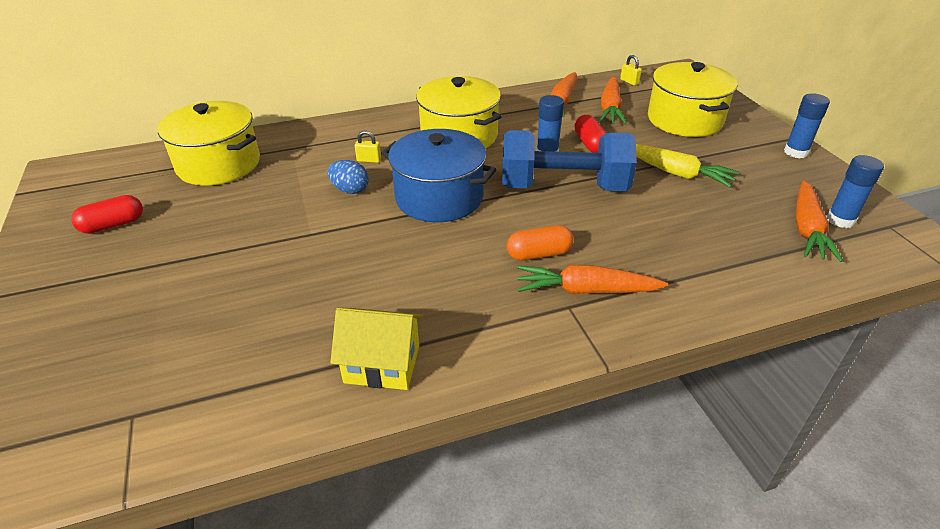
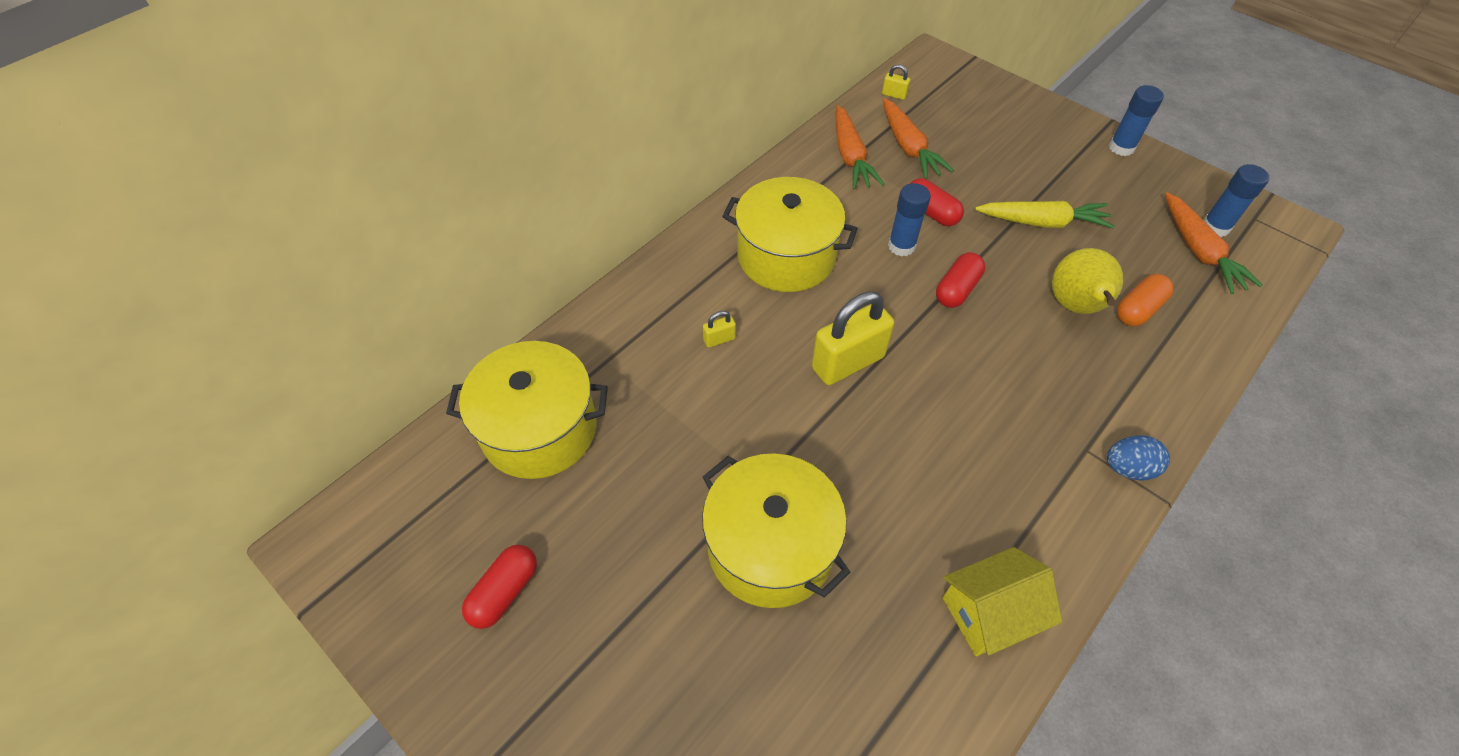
camera: 30 degrees left, 15 degrees up
blue egg [327,160,369,194] -> blue egg moved to [1107,435,1170,481]
blue pot [381,129,496,222] -> yellow padlock [812,292,894,385]
blue dumbbell [502,130,637,191] -> red capsule [936,252,985,308]
orange capsule [507,225,574,261] -> orange capsule moved to [1117,274,1173,326]
orange carrot [517,265,668,294] -> none
yellow pot [648,62,738,137] -> yellow pot moved to [702,453,850,608]
none -> yellow pear [1052,248,1123,314]

